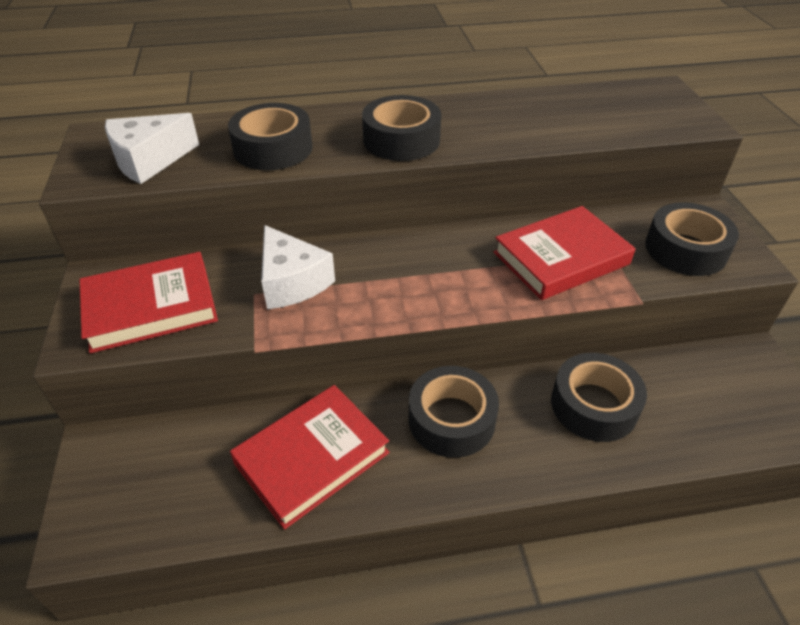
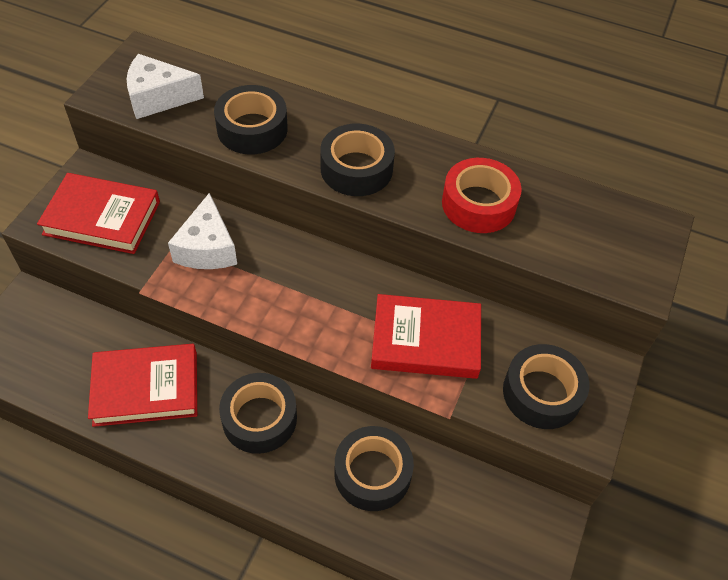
camera: 30 degrees right, 10 degrees up
none -> red tape [442,158,522,233]

